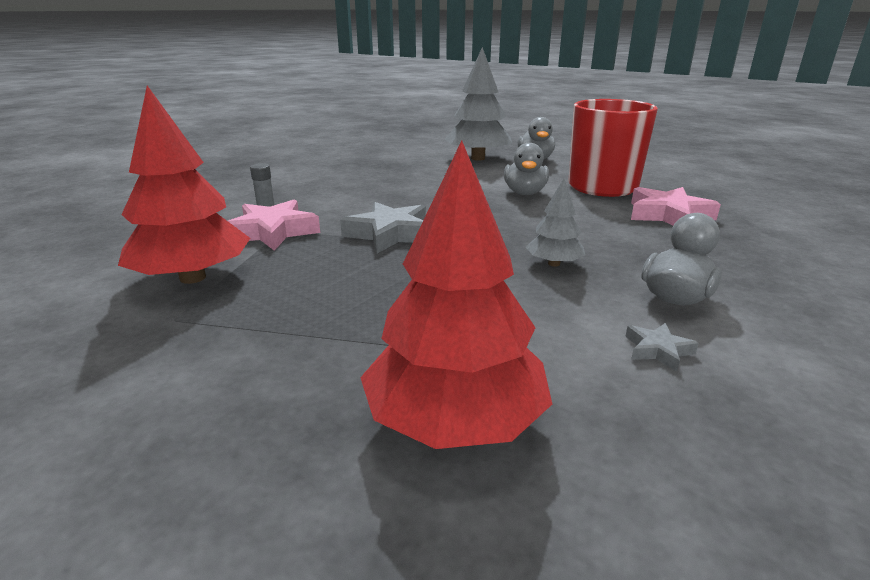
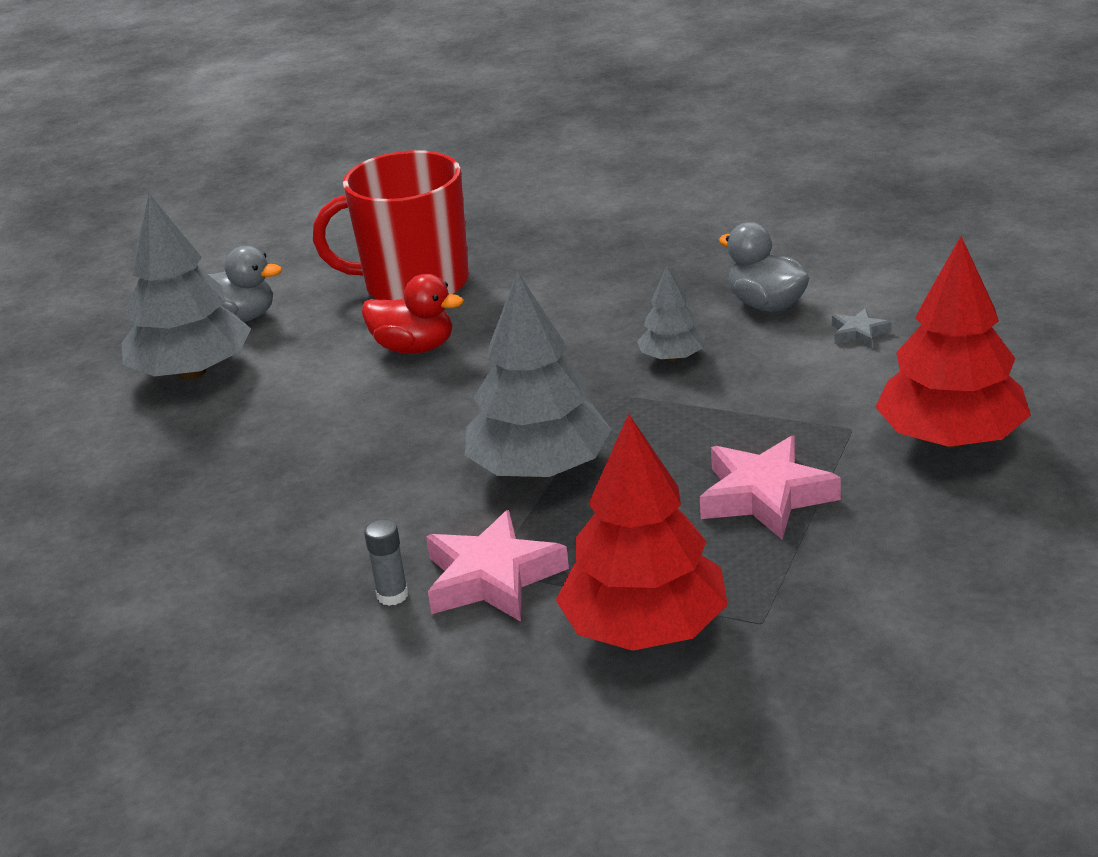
camera: 75 degrees left, 5 degrees up
grey star [340,202,426,254] -> grey tree [465,271,612,478]
grey duck [504,143,549,195] -> red duck [362,274,463,354]
pink star [631,187,721,226] -> pink star moved to [700,436,841,539]

